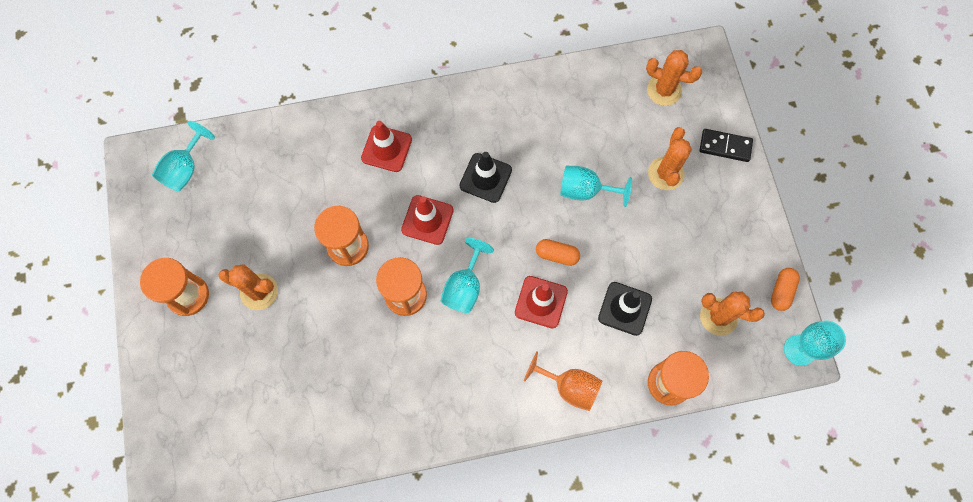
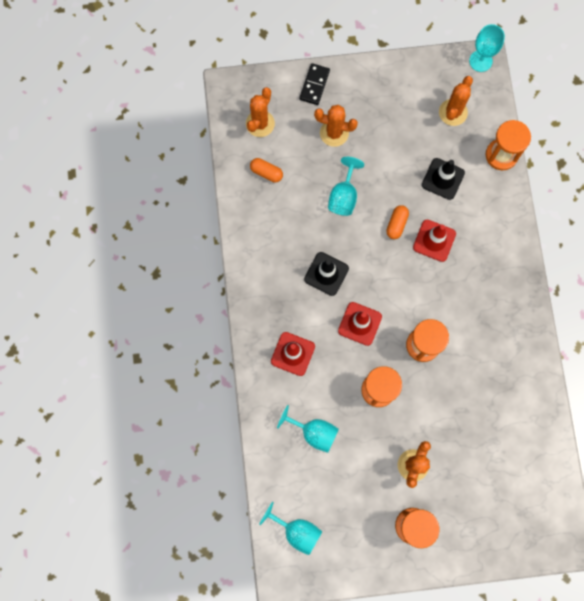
camera: 85 degrees left, 5 degrees up
turquoise goblet [441,238,494,313] -> turquoise goblet moved to [277,405,339,453]
orange goblet [524,352,602,411] -> none
orange capsule [771,268,800,311] -> orange capsule moved to [250,158,283,182]

